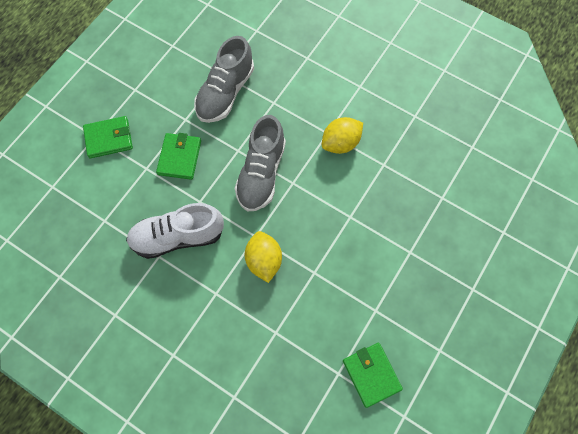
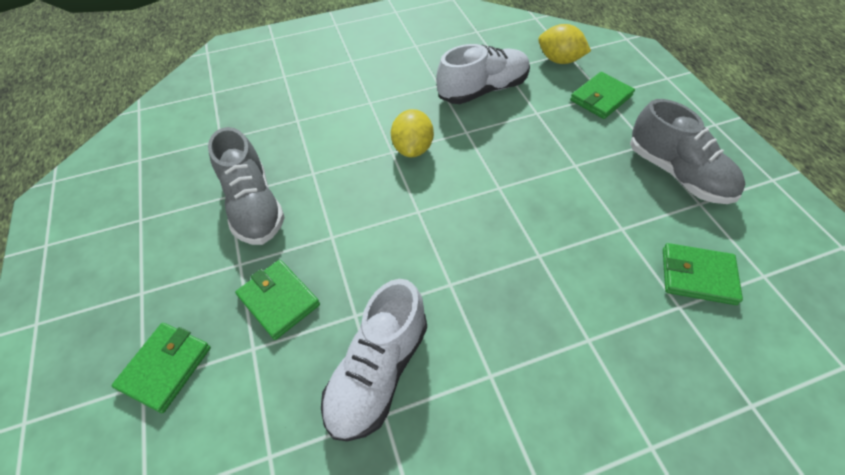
camera: 50 degrees left, 15 degrees down
grey shoe [234,115,286,212] -> grey shoe moved to [630,99,745,204]
yellow lemon [245,231,282,283] -> yellow lemon moved to [538,24,591,64]
none -> white shoe [436,44,530,104]
none -> green wallet [570,72,635,119]

